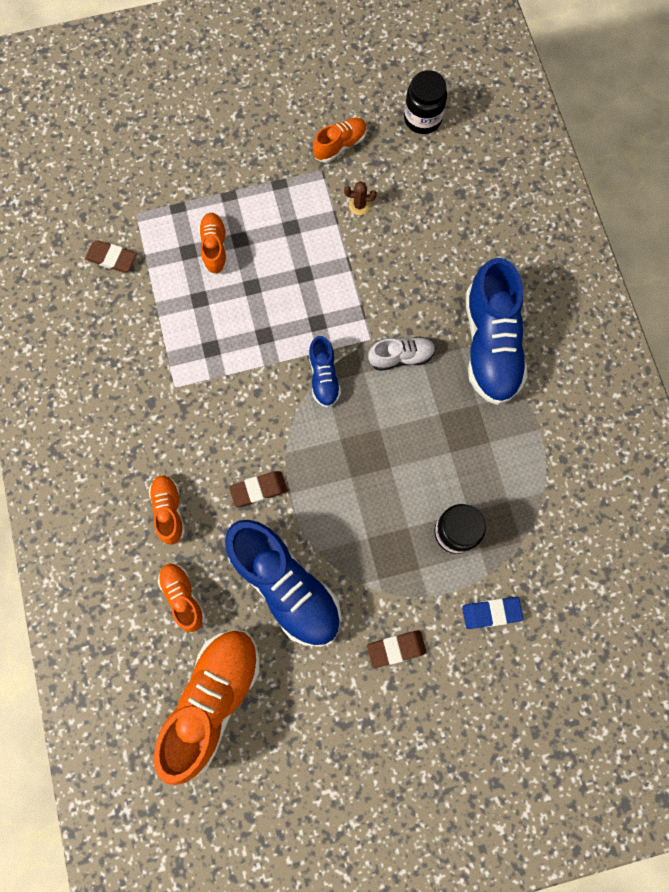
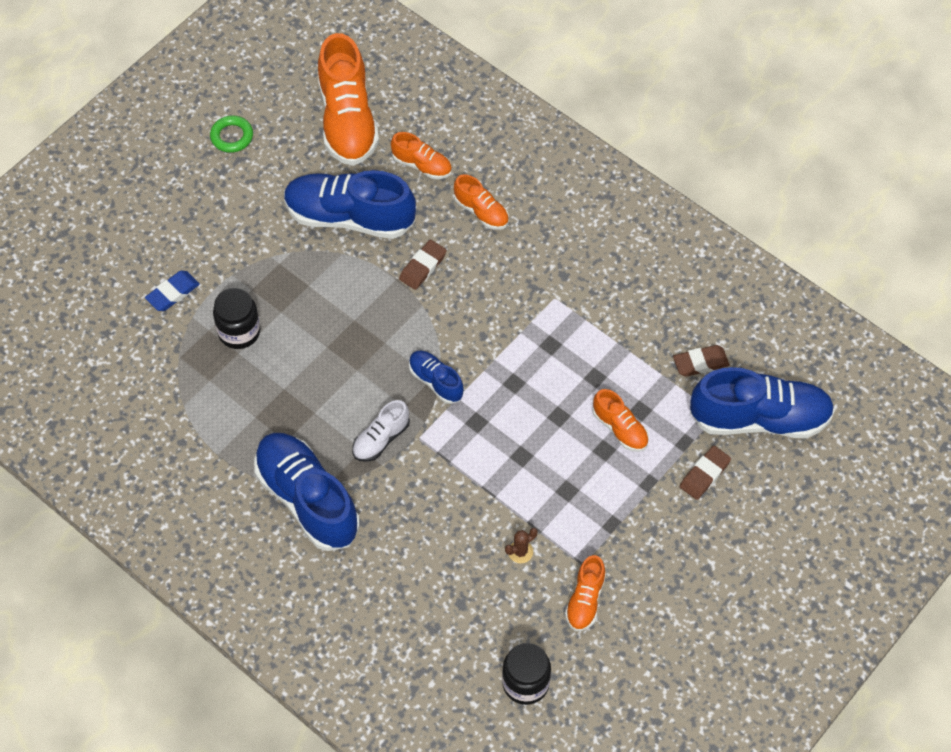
camera: 145 degrees right, 15 degrees down
brown eraser [367,630,426,668] -> brown eraser moved to [680,446,731,500]
none -> green ring [210,116,253,153]
none -> blue shoe [690,367,835,438]

